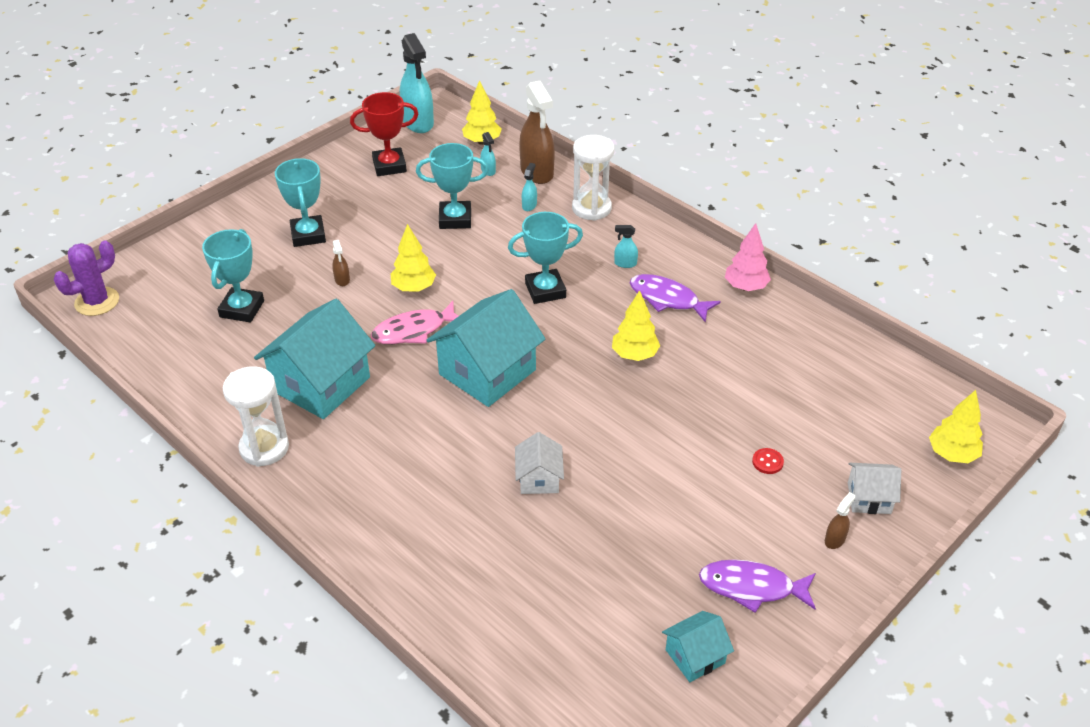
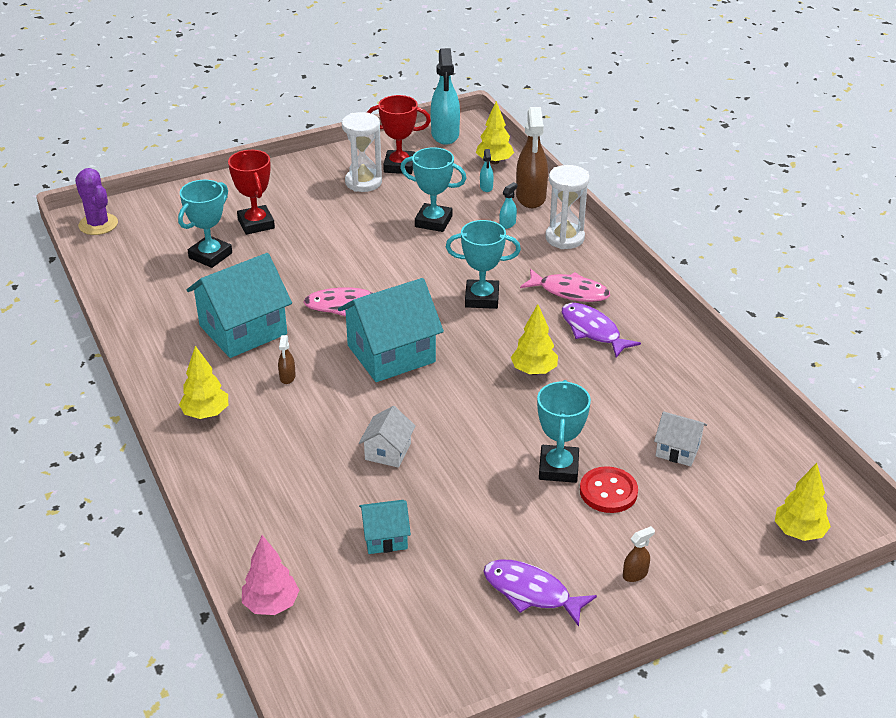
camera: 20 degrees right, 5 degrees down
purple cactus [54,240,119,316] -> purple cactus turned 75 degrees clockwise [75,168,118,235]
white hourglass [223,366,289,467] -> white hourglass moved to [342,112,382,192]
turquoise trophy [275,158,326,247] -> turquoise trophy moved to [537,380,591,483]
brown spray bottle [332,240,350,286] -> brown spray bottle moved to [278,335,296,384]
yellow tree [391,224,436,292] -> yellow tree moved to [179,346,228,419]
turquoise spray bottle [614,225,638,268] -> pink fish [520,269,610,302]
turquoise house [662,611,734,682] -> turquoise house moved to [359,500,411,554]
pink tree [725,223,771,291] -> pink tree moved to [242,535,299,615]
red button [752,448,784,474] -> red button [580,466,638,513], size x1.87
white house [848,463,901,514] -> white house moved to [654,411,707,467]
none -> red trophy [228,150,275,235]

